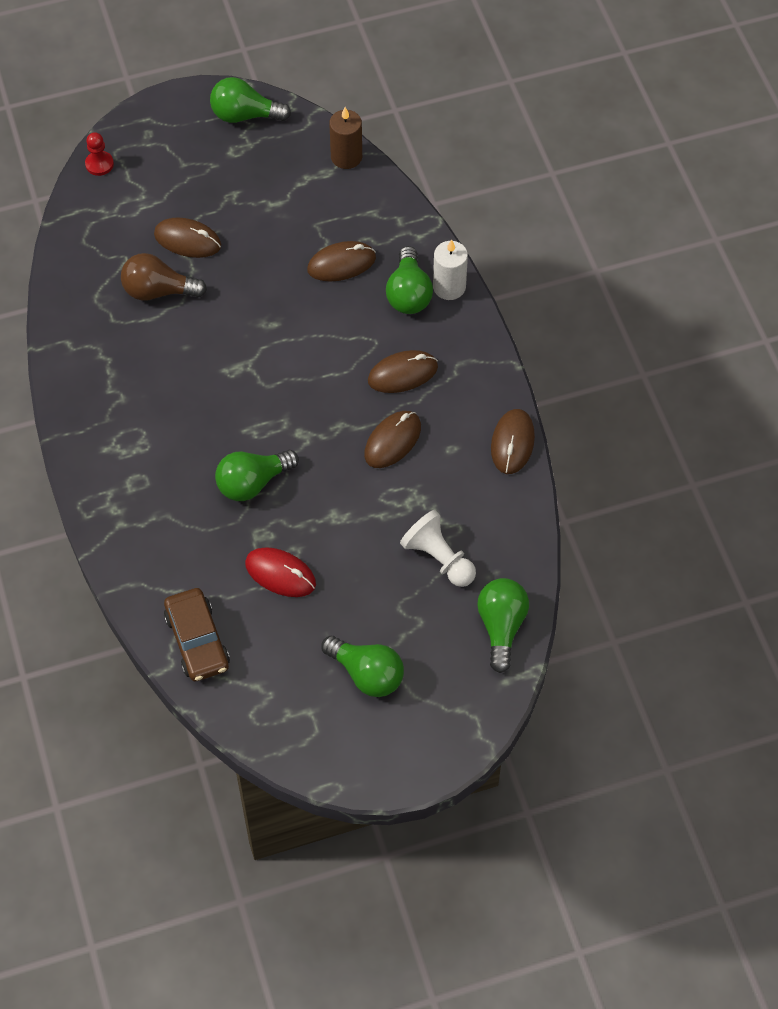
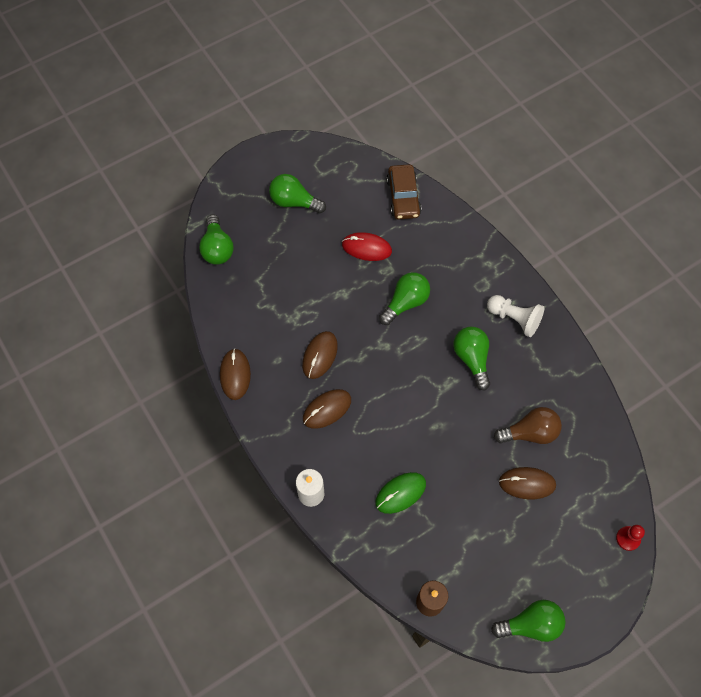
camera: 165 degrees right, 5 degrees up
brown car [164,588,230,682] -> brown car turned 150 degrees counterclockwise [386,164,421,220]
brown mouse [307,241,376,282] -> green mouse [375,472,426,514]
green light bulb [386,246,433,314] -> green light bulb moved to [453,327,490,390]
white pawn [400,510,476,587] -> white pawn moved to [487,295,544,337]

